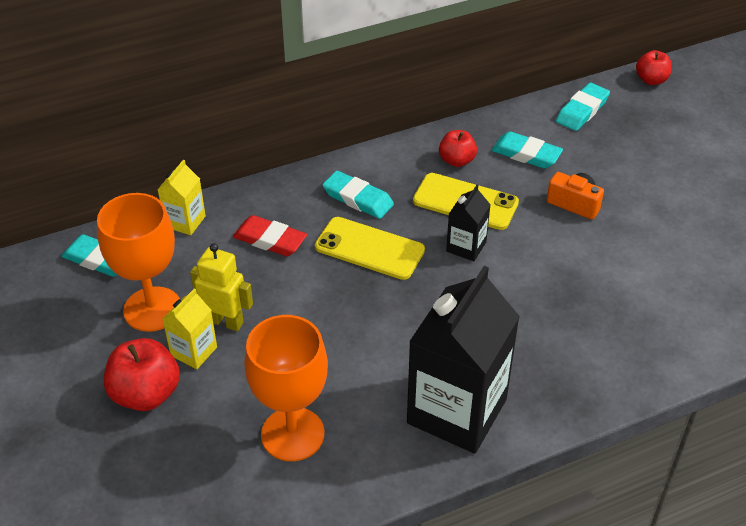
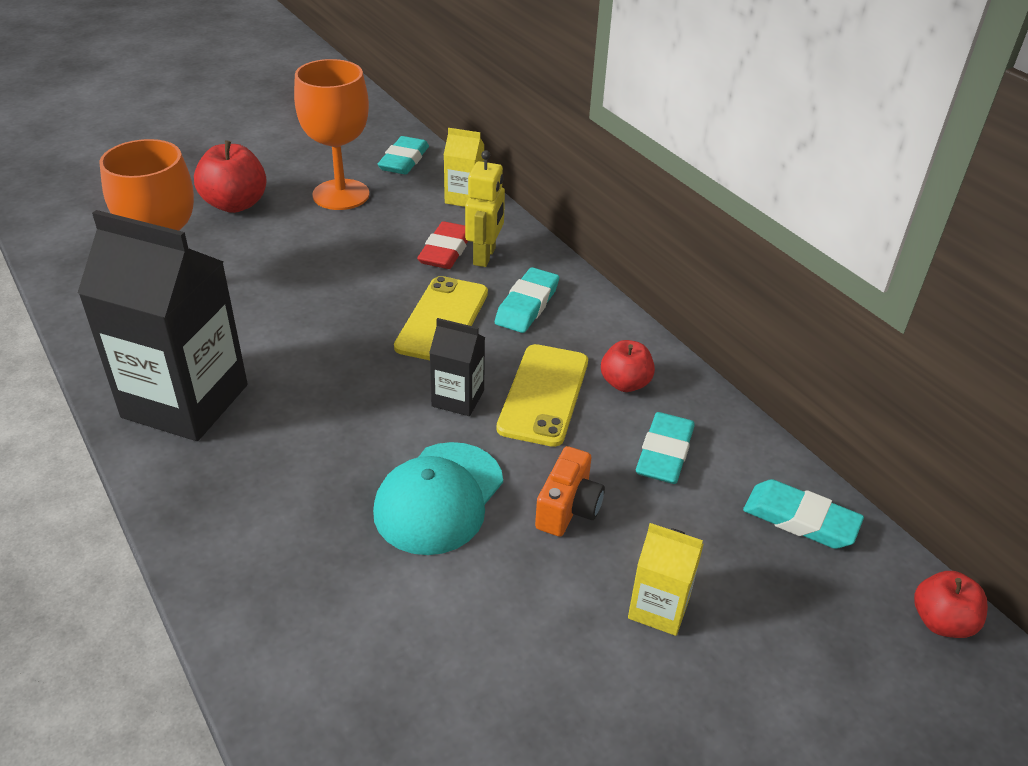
camera: 80 degrees right, 5 degrees down
yellow carton [163,288,217,369] -> yellow carton moved to [628,523,704,636]
yellow robot [190,243,253,331] -> yellow robot moved to [465,150,505,267]
none -> turquoise cap [373,442,503,555]

